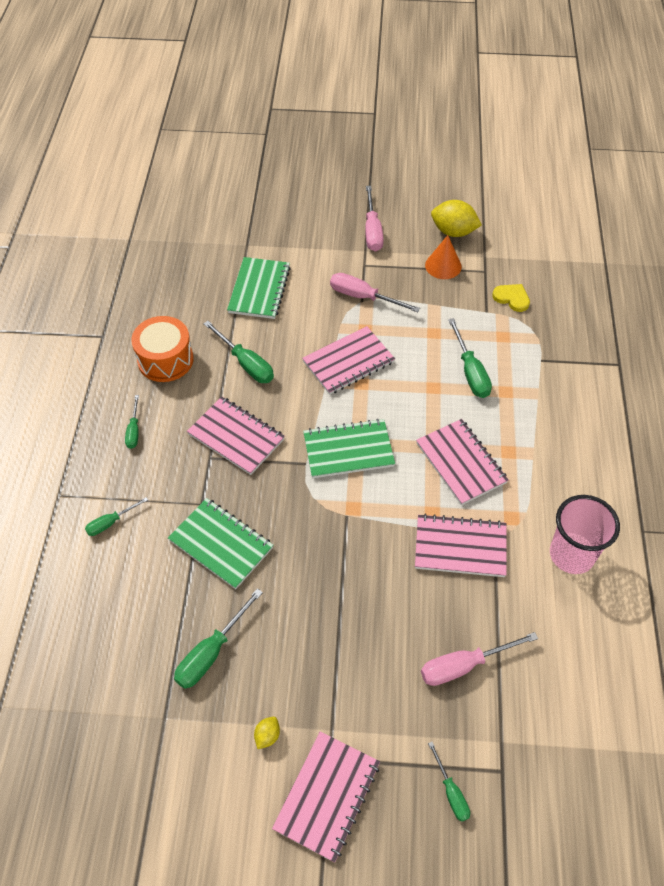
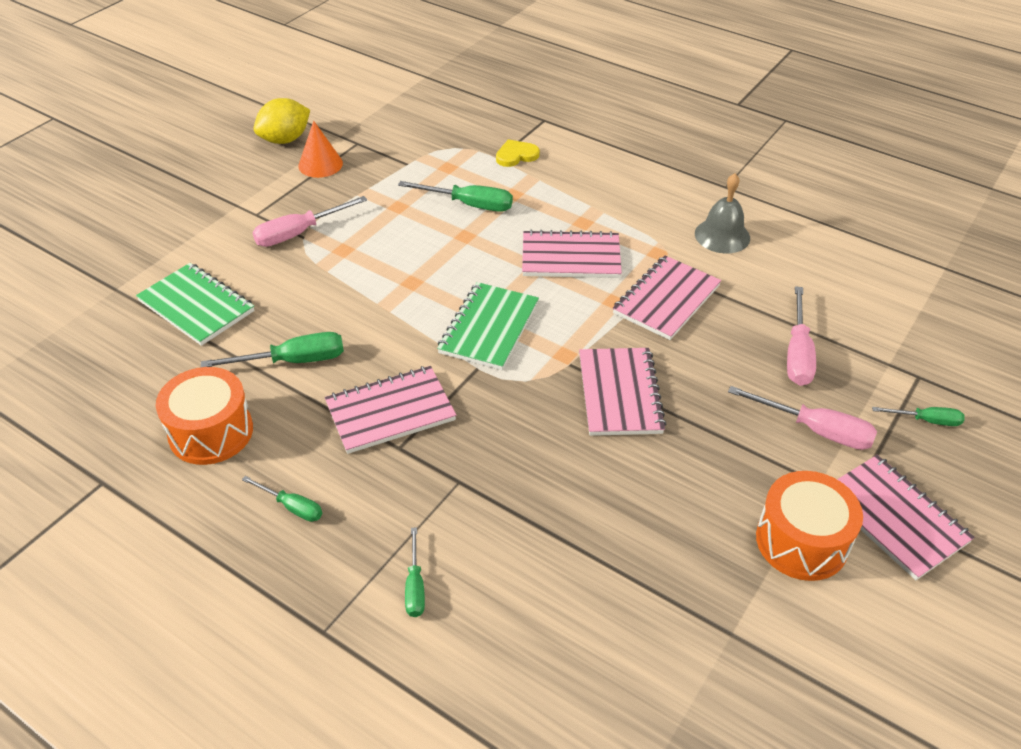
camera: 60 degrees left, 10 degrees down
green notebook [168,498,273,589] -> none
green screwdriver [174,588,263,689] -> none
yellow lemon [254,717,280,749] -> orange drum [756,471,863,581]
pink notebook [302,326,395,395] -> pink notebook moved to [579,348,666,436]
pink screwdriver [365,186,384,251] -> pink screwdriver moved to [728,386,877,450]
yellow heart [492,284,530,312] -> yellow heart moved to [496,139,540,167]
pink cup [550,495,620,574] -> grey bell [695,173,750,253]

